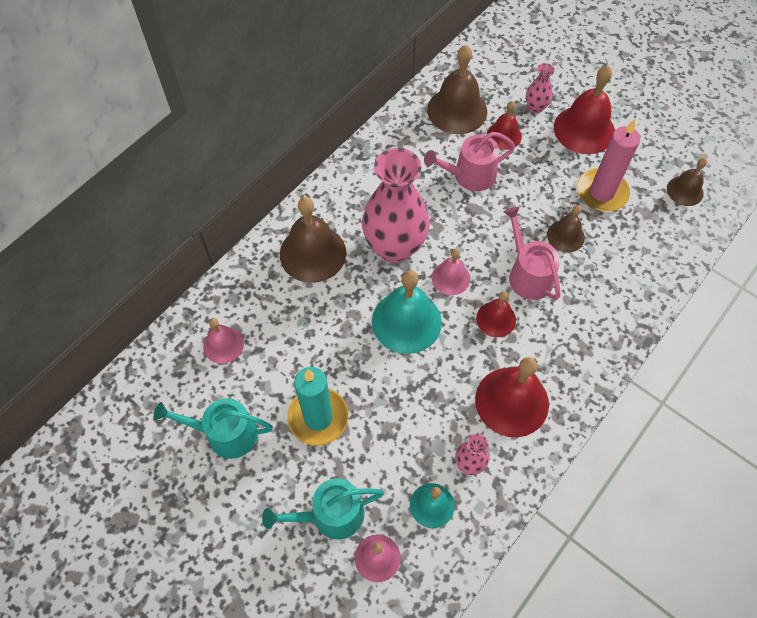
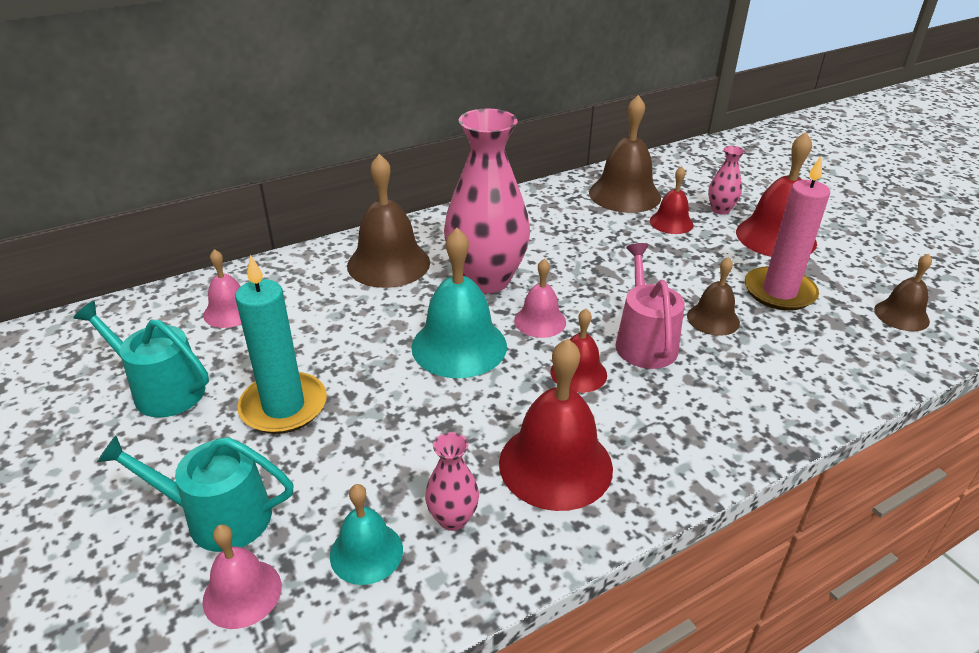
camera: 20 degrees right, 25 degrees down
pink watering can [424,132,515,191] -> none

